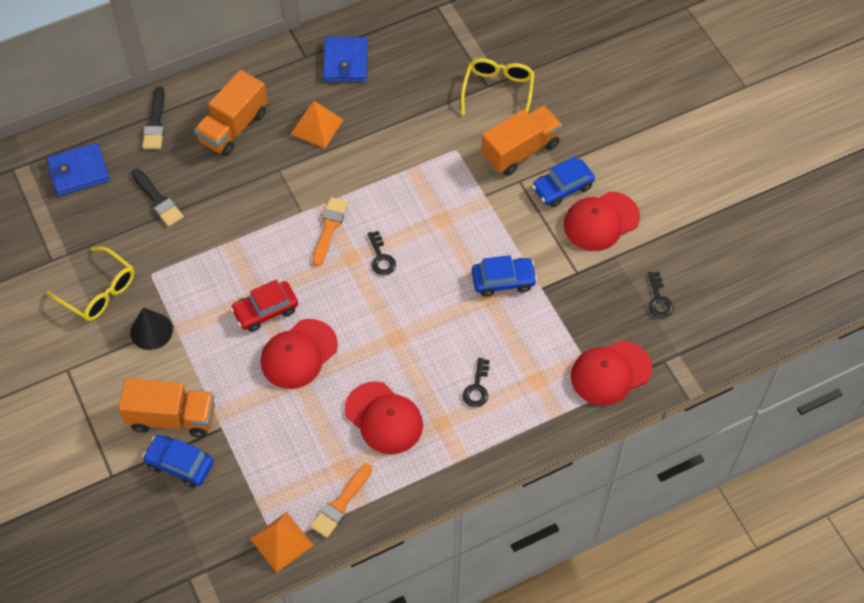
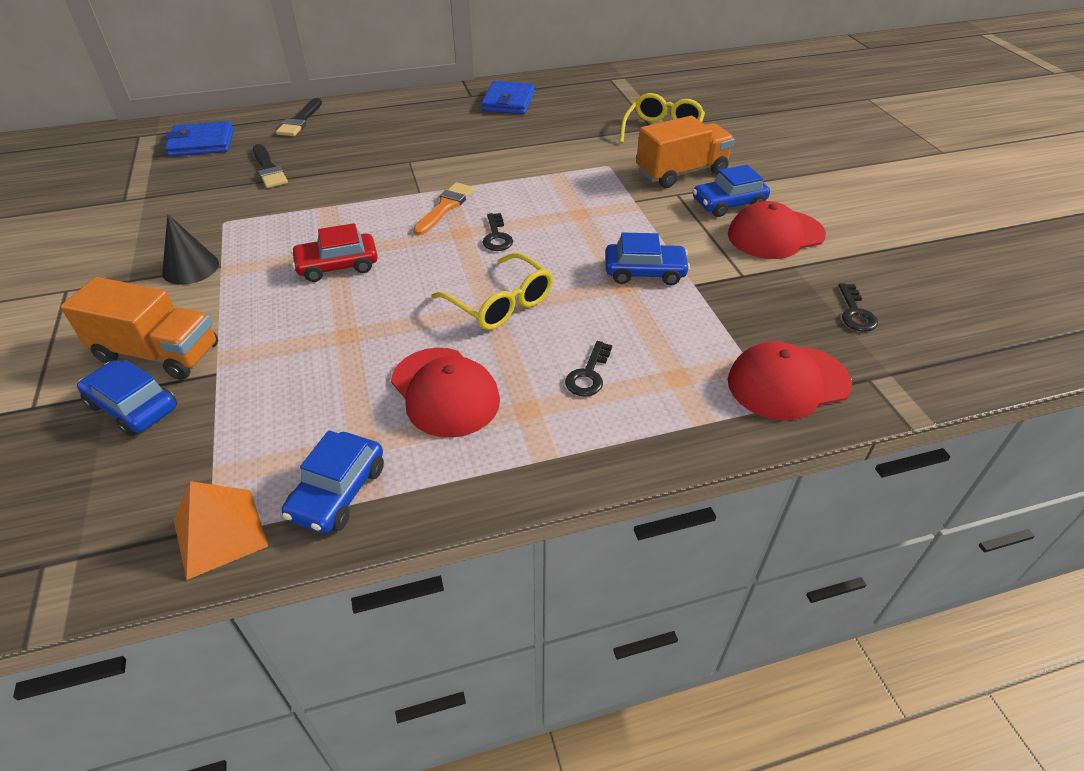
camera: 10 degrees right, 15 degrees down
yellow glasses [46,246,134,321] -> yellow glasses moved to [431,253,553,330]
orange truck [194,70,267,156] -> none
red cap [261,319,338,389] -> none
orange pyramid [290,101,343,148] -> none
orange brush [310,464,372,538] -> blue car [282,430,384,533]

